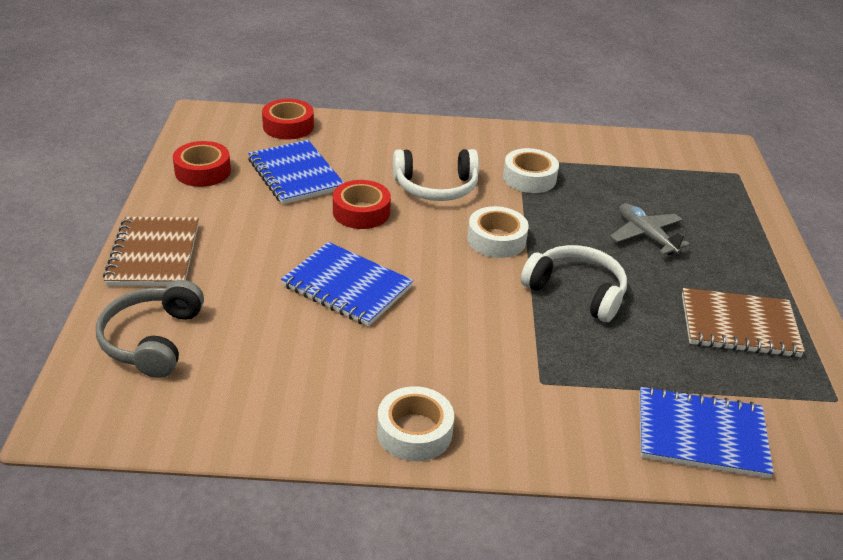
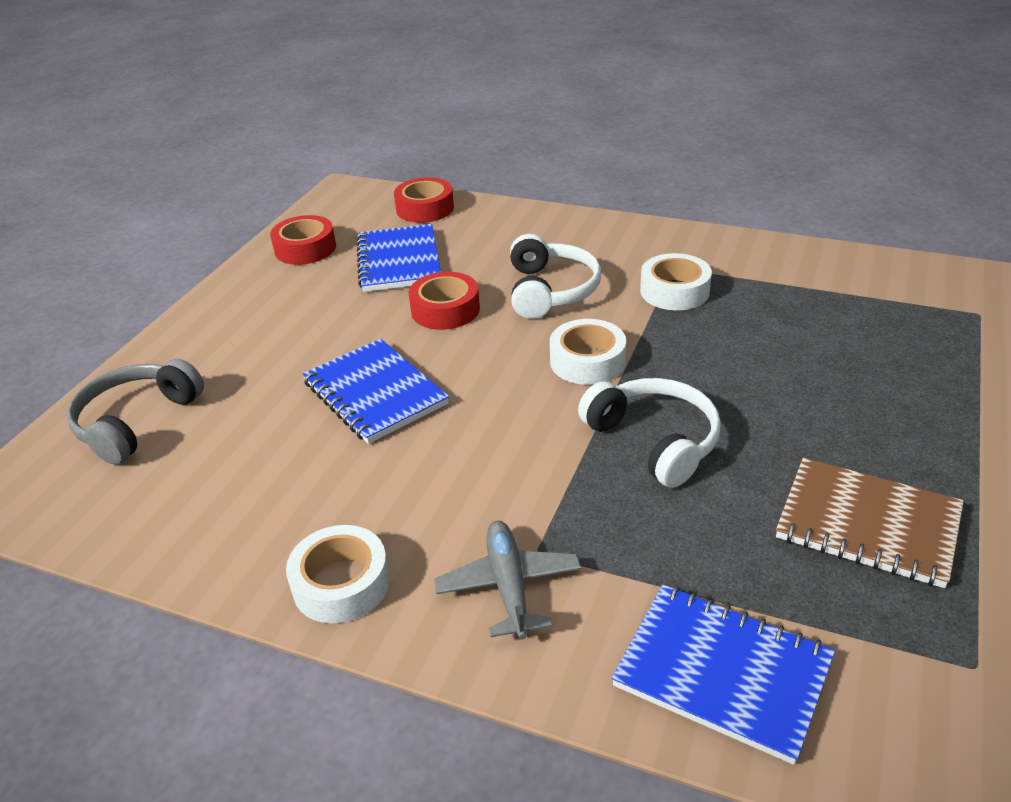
camera: 25 degrees right, 0 degrees up
brown notebook [103,217,199,286] -> none
white headphones [393,149,479,201] -> white headphones turned 105 degrees counterclockwise [510,234,601,319]
grey plane [610,203,690,255] -> grey plane moved to [434,521,581,640]

